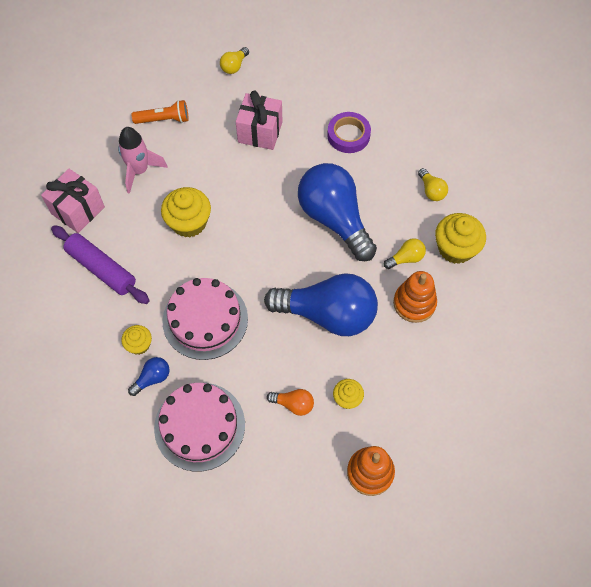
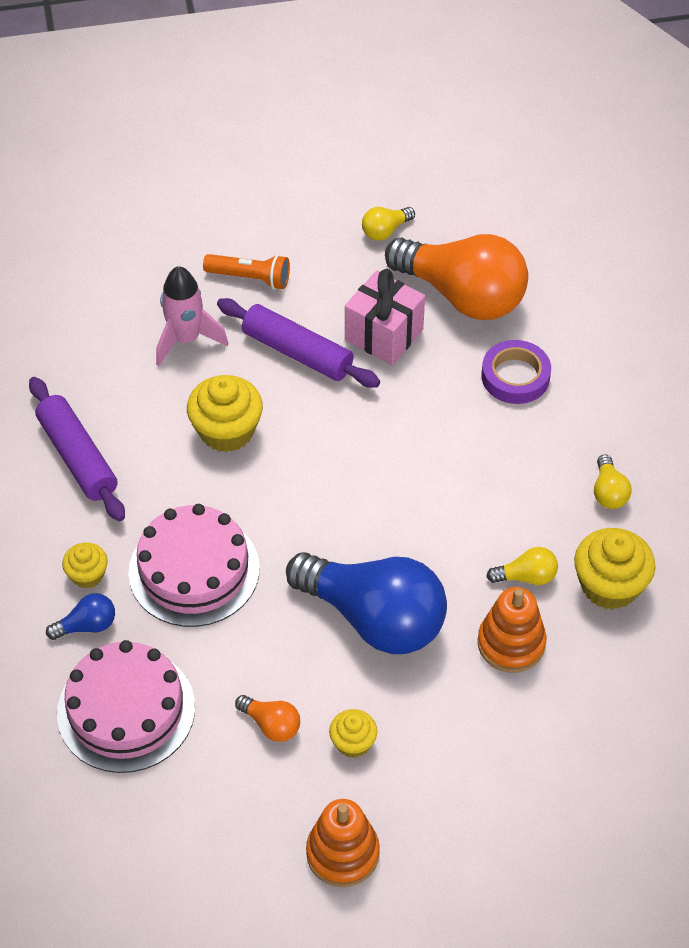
camera: 20 degrees right, 10 degrees down
pink gift [41,169,105,233] -> none
blue light bulb [298,163,377,261] -> none
none -> purple rolling pin [217,298,380,388]
none -> orange light bulb [385,234,528,320]

